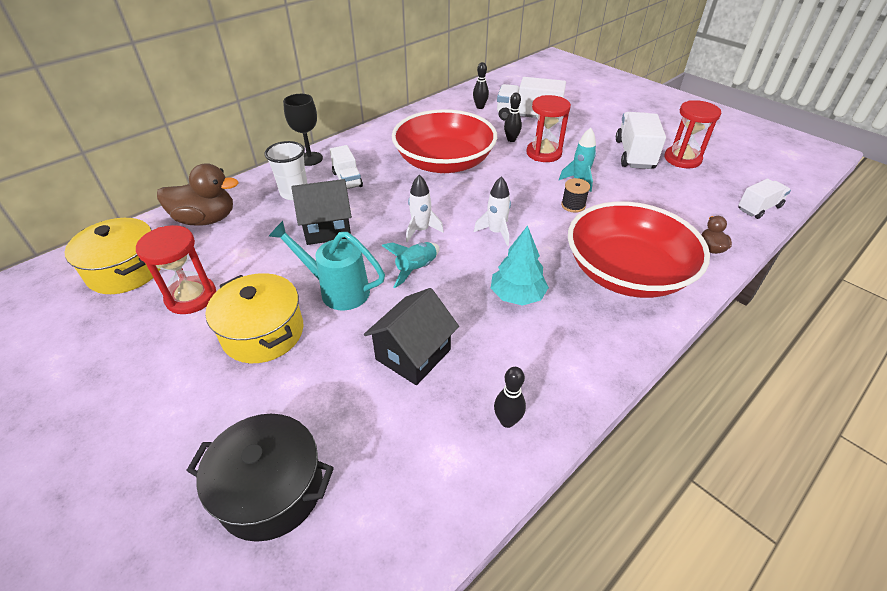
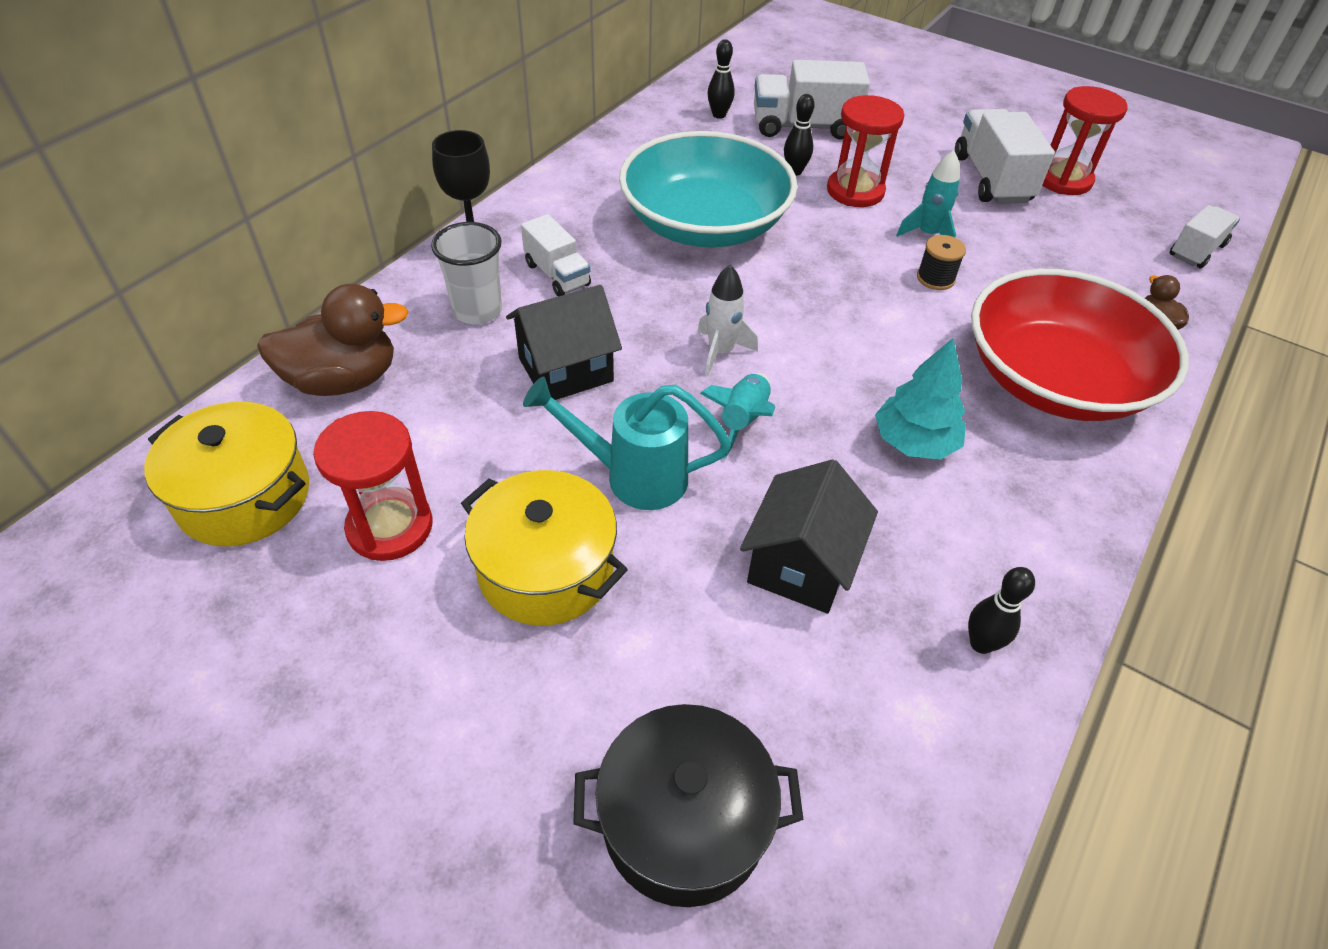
camera: 15 degrees left, 5 degrees up
red bowl [392,109,497,173] -> turquoise bowl [619,131,798,247]
white rocket [474,176,511,246] -> none

